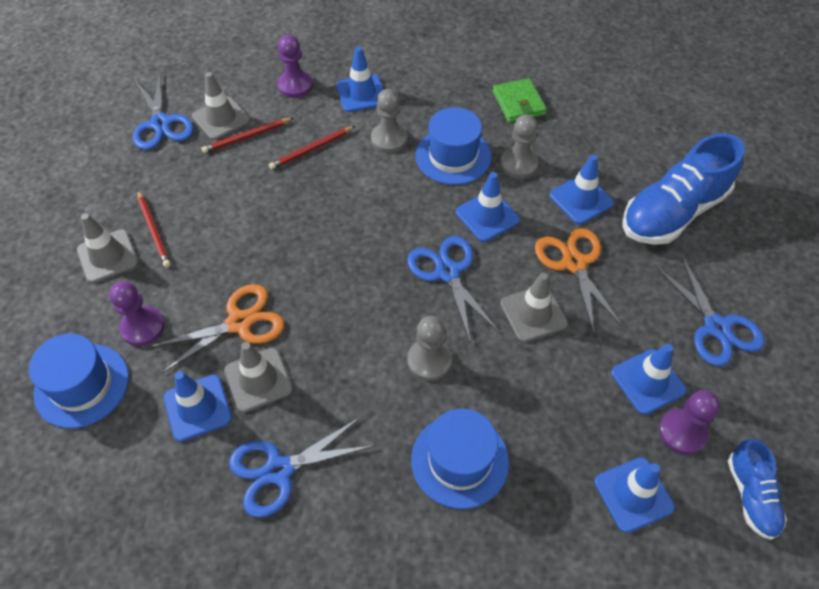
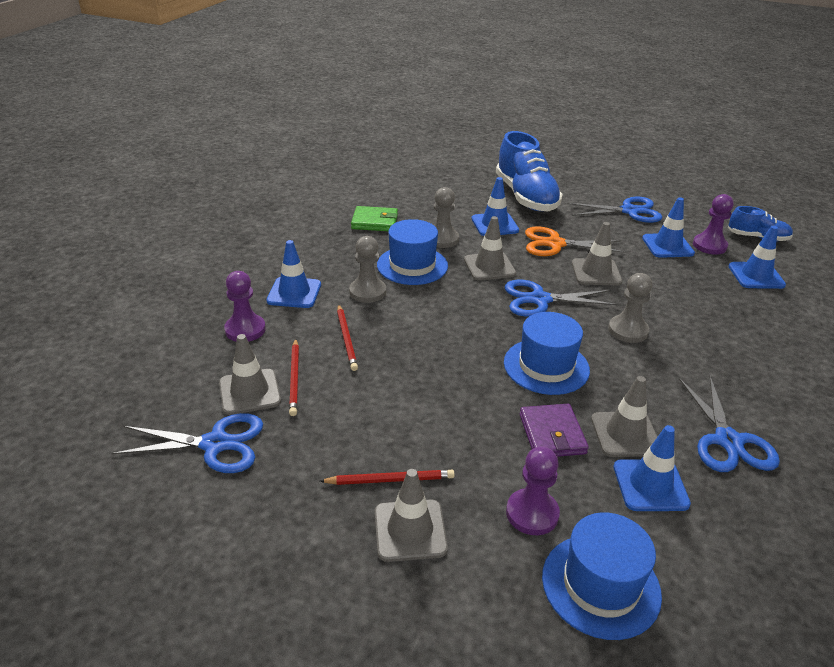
camera: 70 degrees left, 20 degrees down
orange scissors [150,284,284,373] -> purple wallet [520,404,589,457]
blue hat [411,409,509,509] -> blue hat moved to [504,312,590,395]
blue traffic cone [456,172,520,242] -> grey traffic cone [464,216,516,281]

